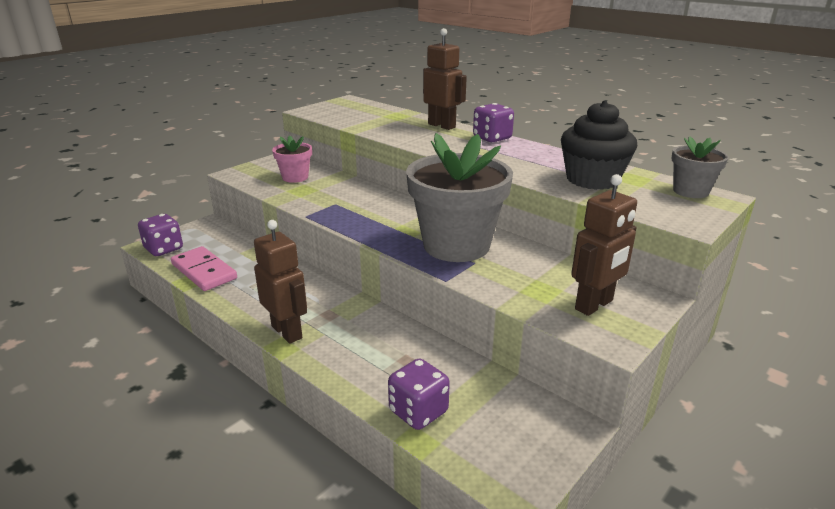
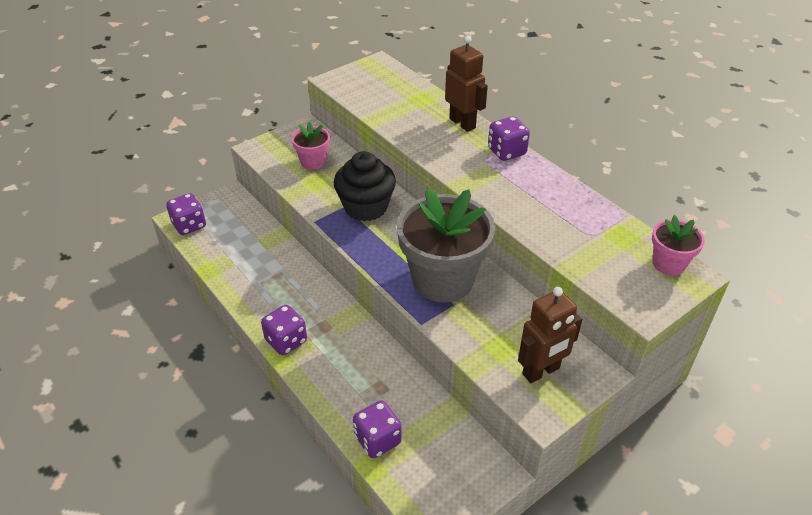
camera: 10 degrees right, 15 degrees up
pink domino [171,246,237,291] -> none
brown robot [254,220,307,344] -> purple dice [261,305,307,355]
black cupcake [561,100,637,190] -> black cupcake moved to [333,151,396,222]
grey flower pot [671,136,729,198] -> pink flower pot [652,215,705,276]

